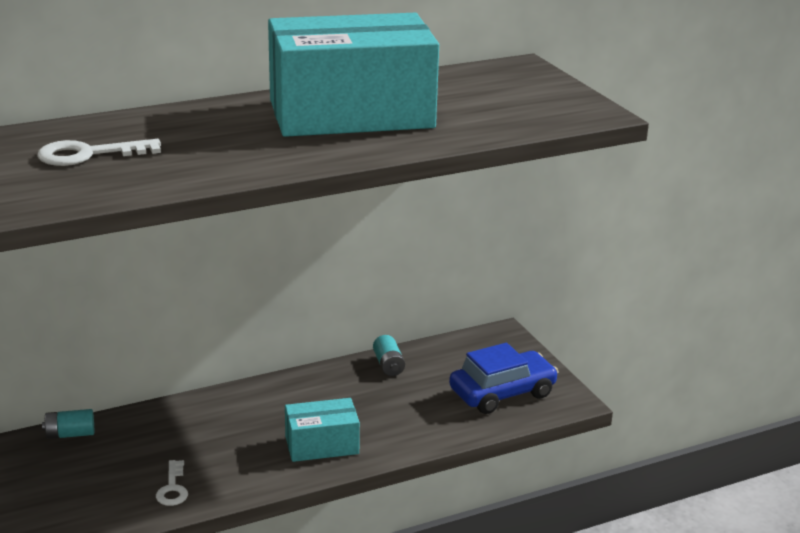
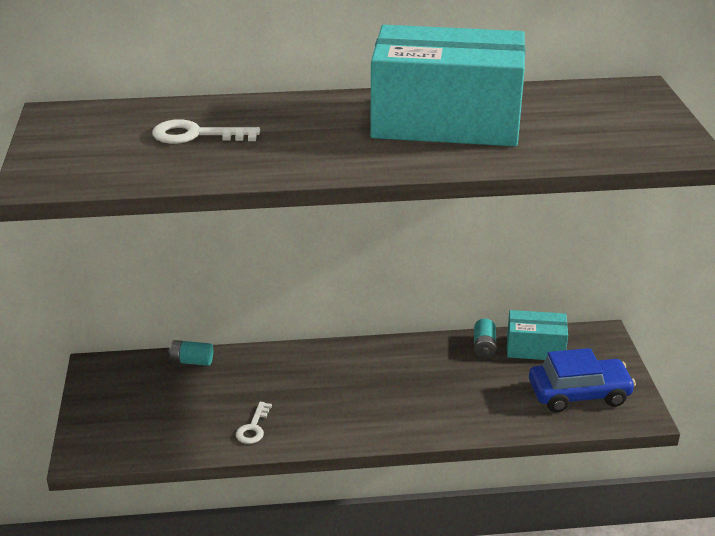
camera: 20 degrees right, 5 degrees up
turquoise box [285,398,360,462] -> turquoise box moved to [507,310,568,360]

